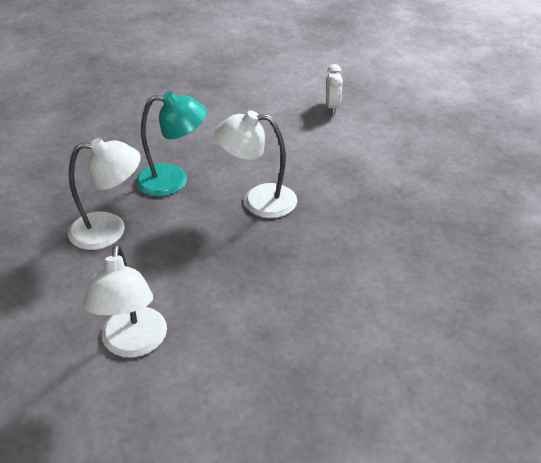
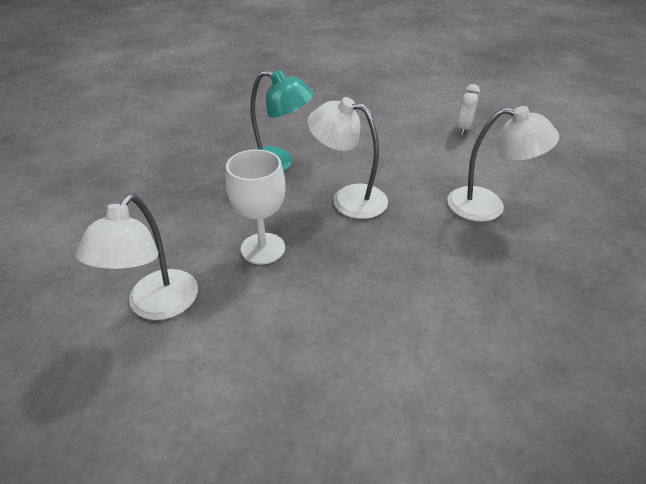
camera: 20 degrees right, 0 degrees up
white lamp [68,138,141,250] -> white lamp moved to [447,106,559,222]
none -> white goblet [226,149,286,265]

